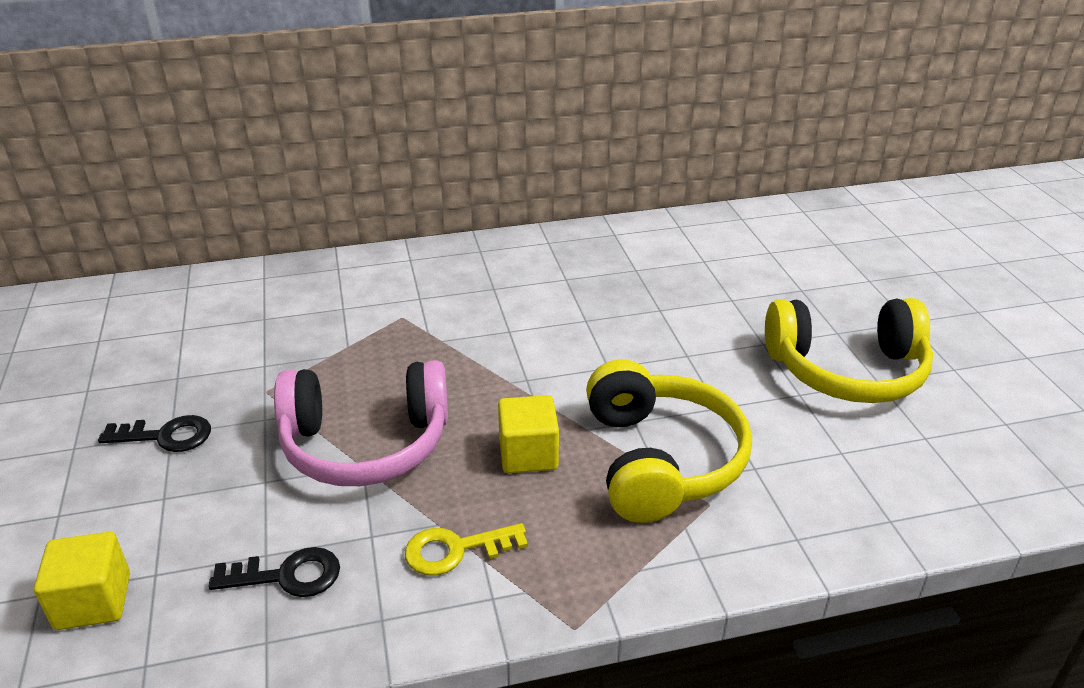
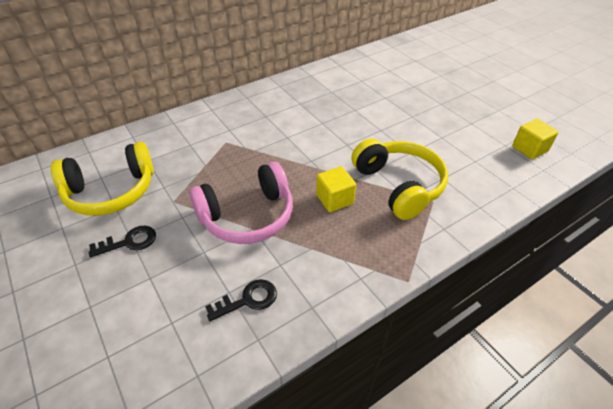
camera: 20 degrees left, 10 degrees up
yellow cube [34,532,130,630] -> yellow cube moved to [512,119,559,159]
yellow key [405,523,528,576] -> none
yellow headphones [765,298,933,403] -> yellow headphones moved to [51,142,154,216]

